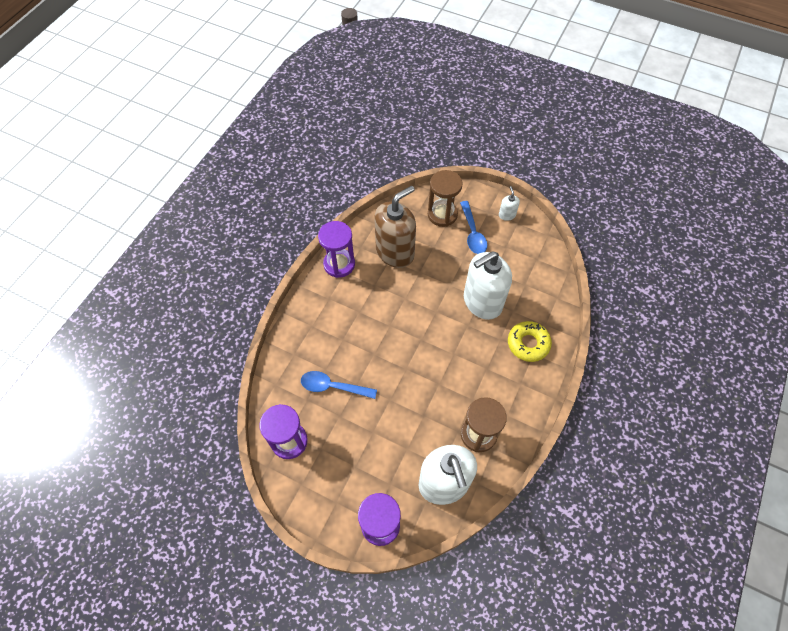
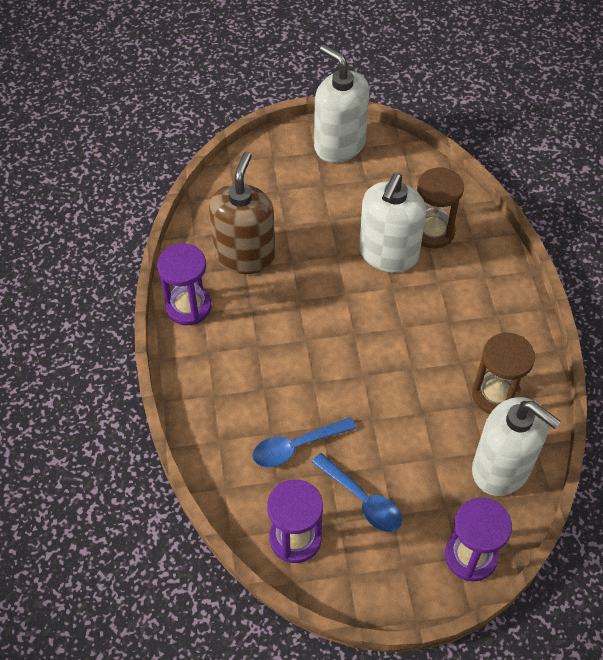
camera: 35 degrees left, 5 degrees down
brown hourglass [428,170,463,227] -> brown hourglass moved to [417,167,464,248]
blue spoon [460,201,487,254] -> blue spoon moved to [312,453,402,532]
white soap dispenser [499,186,520,221] -> white soap dispenser [314,45,370,163], size x2.38
yellow donut [508,321,552,362] -> none

